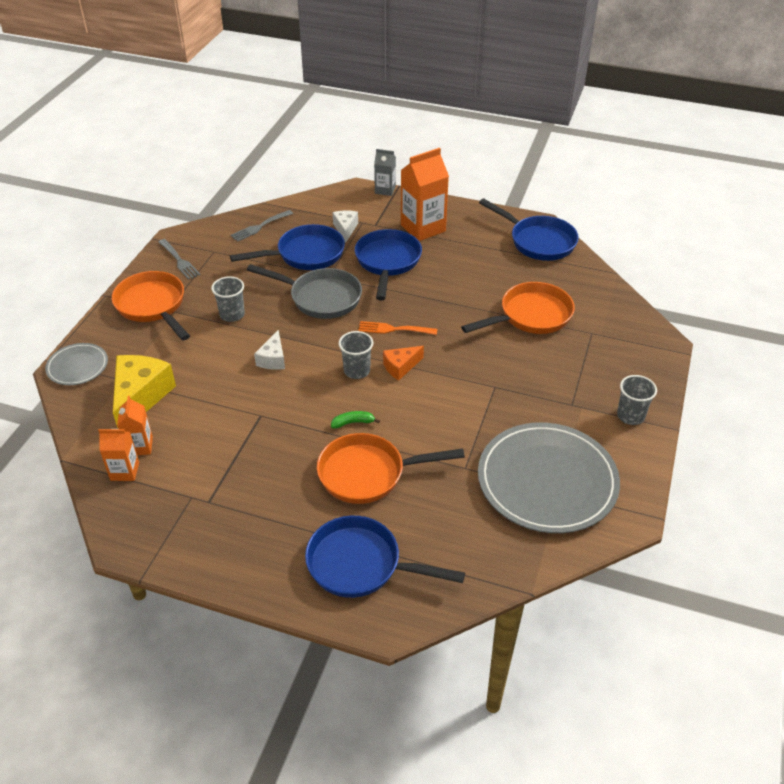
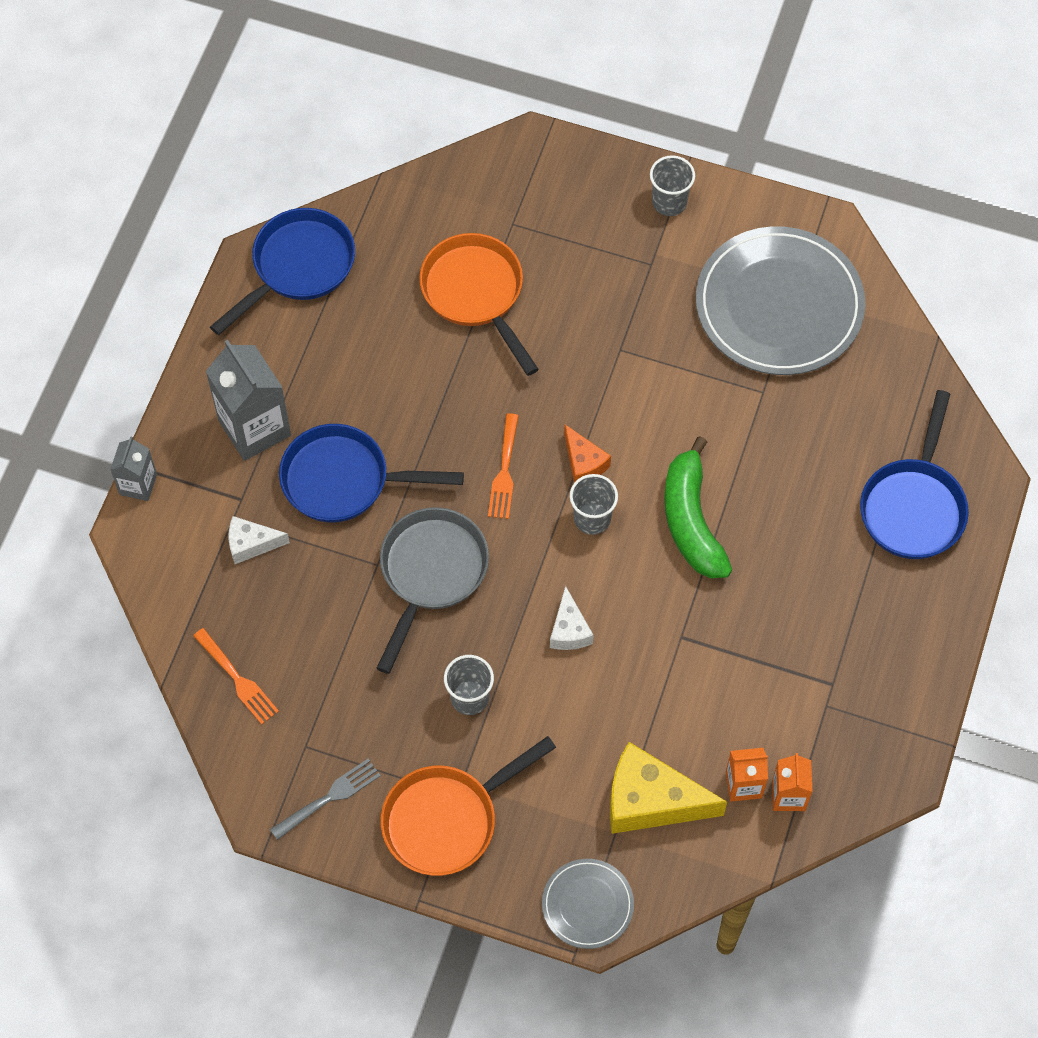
camera: 90 degrees left, 20 degrees up
blue pan [230,224,345,270] -> none
grey fork [231,210,293,242] -> orange fork [193,628,279,724]
white cheese [254,330,285,370] -> white cheese turned 75 degrees clockwise [550,586,594,650]
orange pan [317,433,465,504] -> none
green banana [331,411,380,428] -> green banana [664,436,732,578], size x2.36
orange carton [401,148,449,241] -> grey carton [206,340,291,461]

